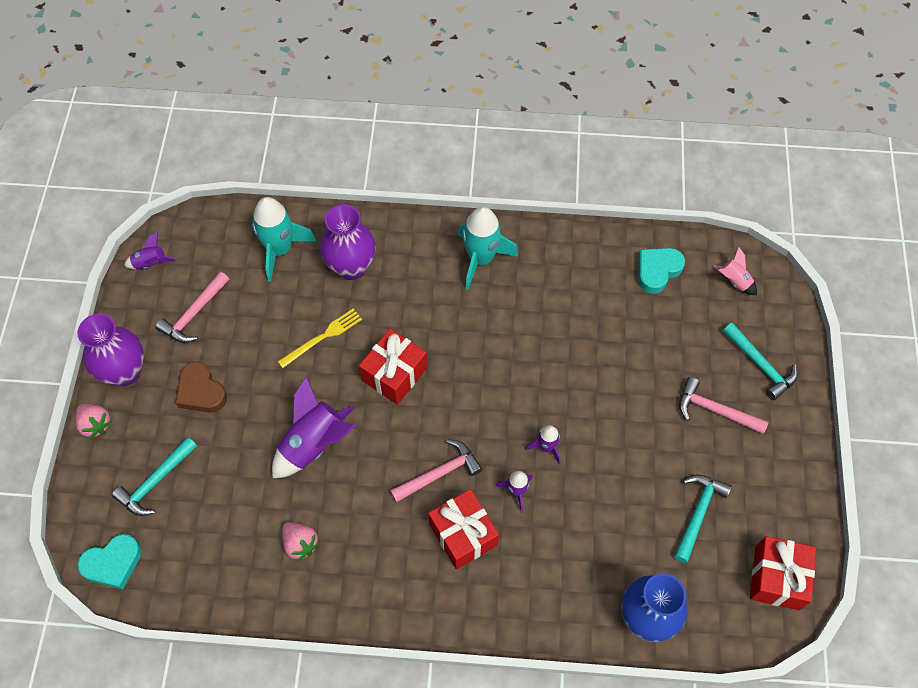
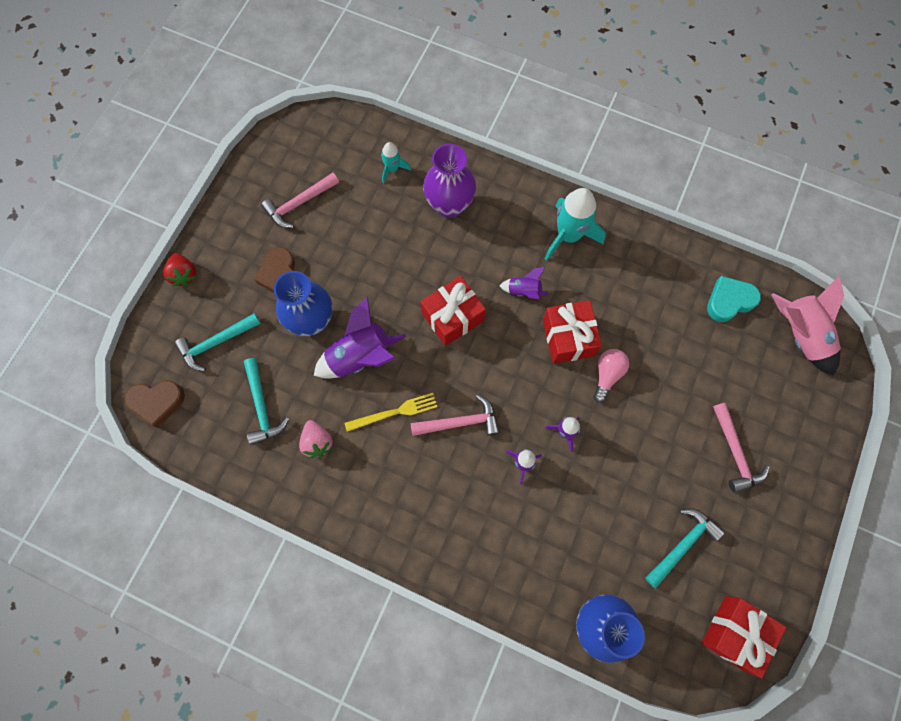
camera: 20 degrees right, 10 degrees up
pink strawberry [75,403,112,439] -> red strawberry [163,253,196,286]
purple vase [77,314,144,386] -> none
turquoise heart [77,534,142,589] -> brown heart [125,380,185,428]
purple rocket [124,232,177,270] -> purple rocket moved to [500,267,550,299]
turquoise rocket [252,197,316,282] -> turquoise rocket [381,142,411,183], size x0.53
yellow fork [278,309,362,368] -> yellow fork moved to [345,393,437,432]
red gift [428,489,499,569] -> red gift moved to [543,300,602,364]
pink hammer [679,377,768,434] -> pink hammer turned 150 degrees counterclockwise [713,403,770,493]
pink rocket [713,247,757,295] -> pink rocket [771,276,844,376], size x1.90
turquoise hammer [723,323,798,400] -> turquoise hammer moved to [244,358,289,445]
none -> blue vase [274,271,333,336]
none -> pink light bulb [594,349,629,403]

